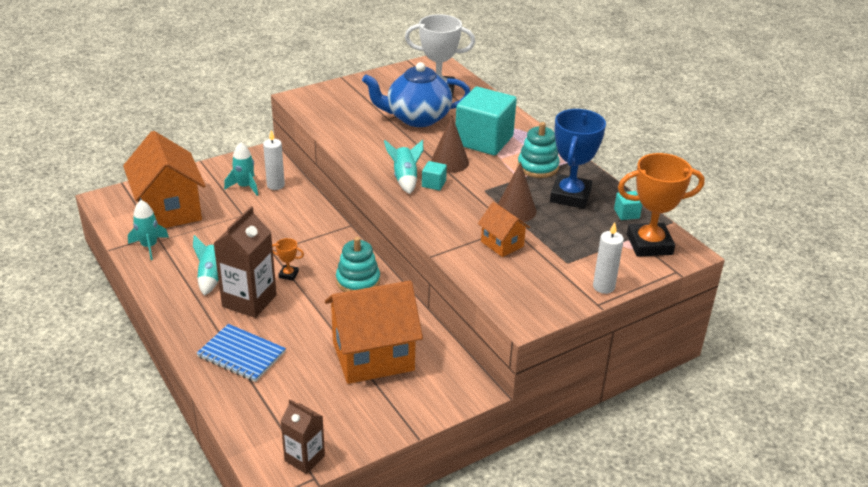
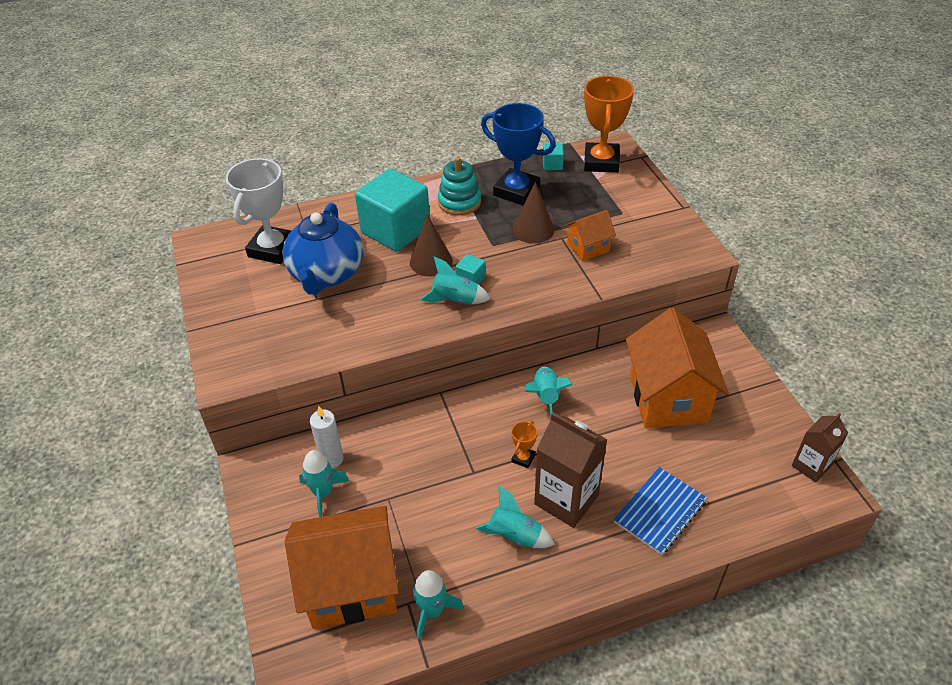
camera: 75 degrees left, 10 degrees up
turquoise stacking toy [336,237,380,292] -> turquoise rocket [525,367,572,416]
white candle [593,222,624,294] -> none

